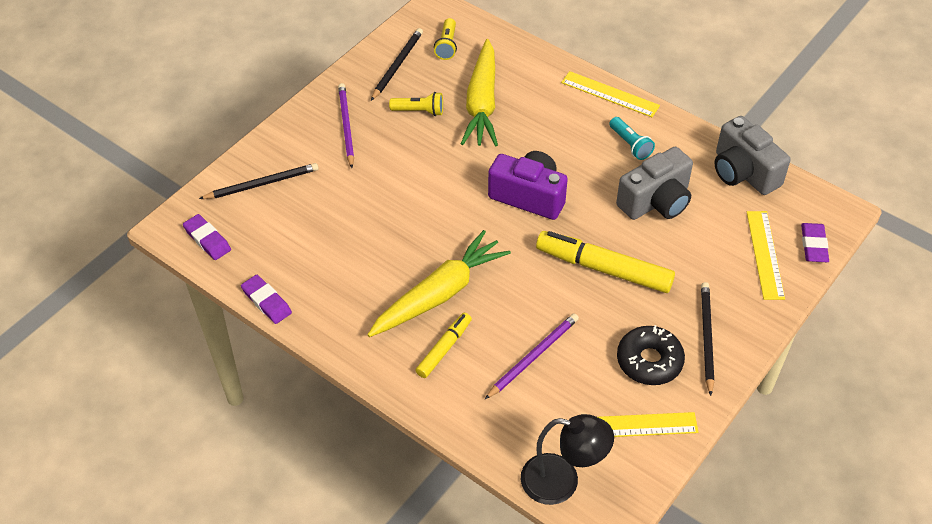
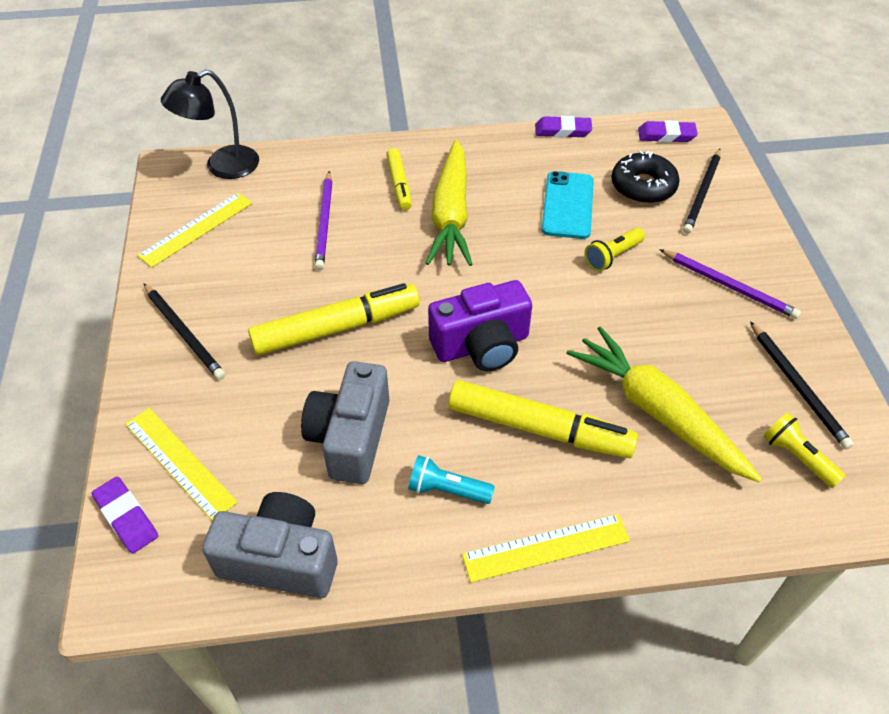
camera: 135 degrees right, 0 degrees up
yellow flashlight [389,92,443,116] -> yellow flashlight moved to [584,227,645,271]
black donut [617,325,685,385] -> black donut moved to [611,151,680,204]
none -> yellow marker [448,380,638,458]
none -> turquoise phone [542,171,594,239]

